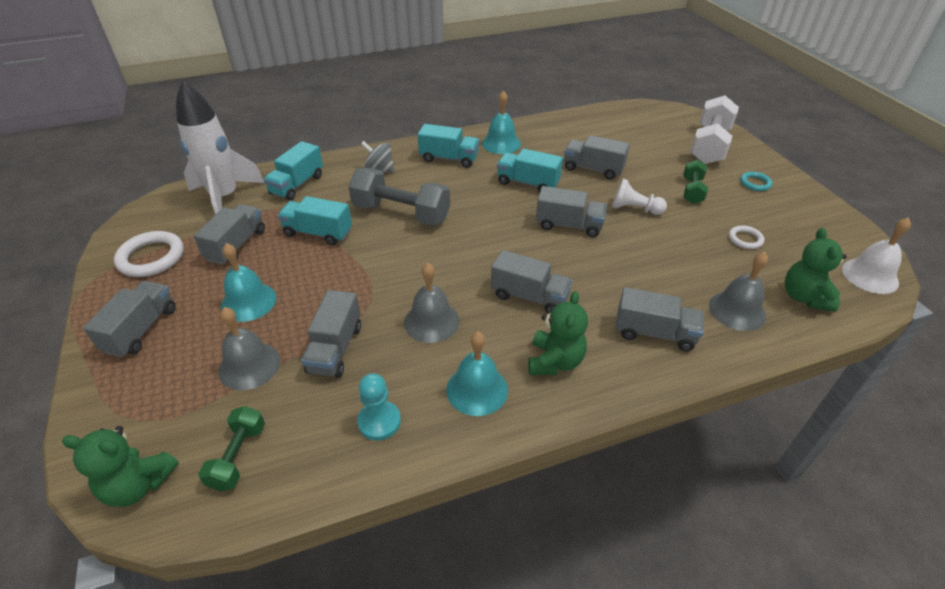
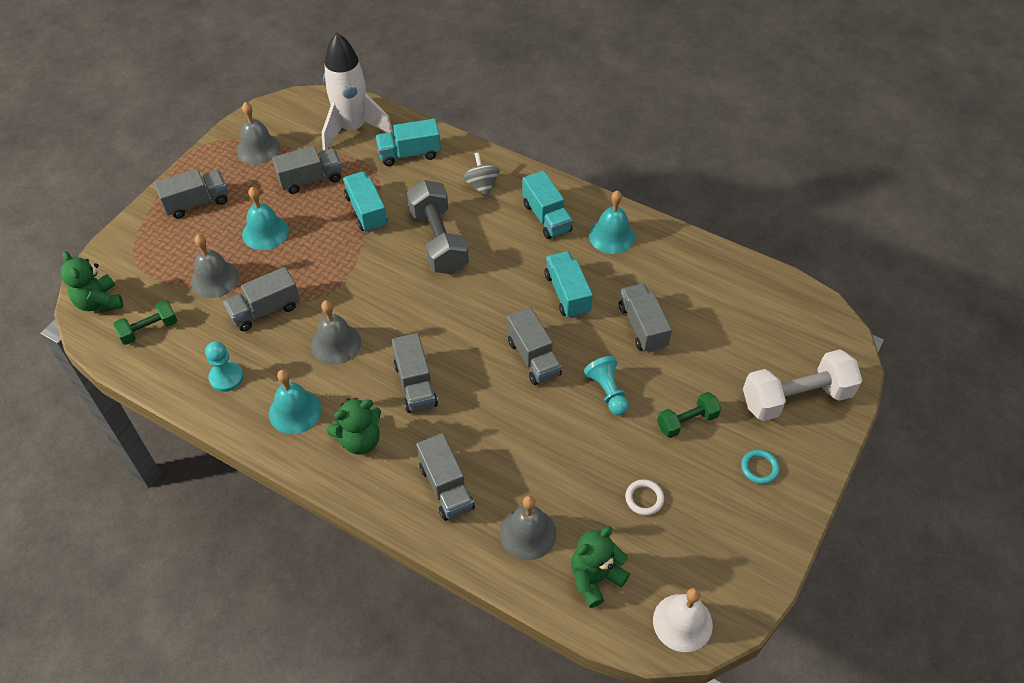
camera: 50 degrees right, 10 degrees up
white ring [114,231,184,277] -> grey bell [237,102,280,164]
white pawn [612,179,667,215] -> turquoise pawn [584,356,629,415]

